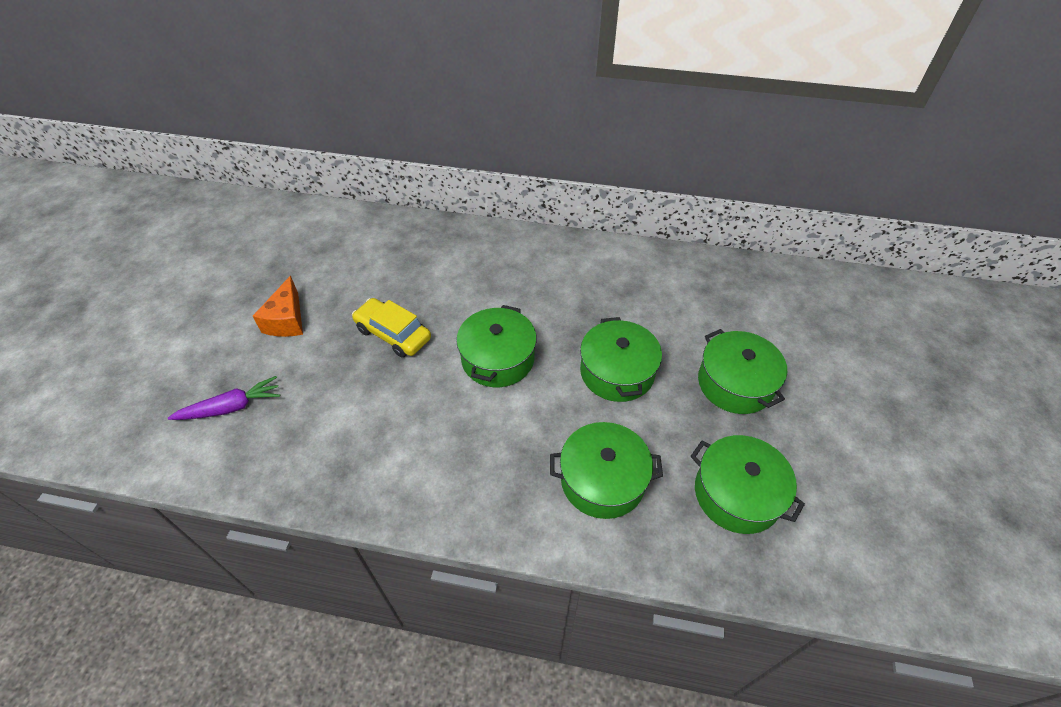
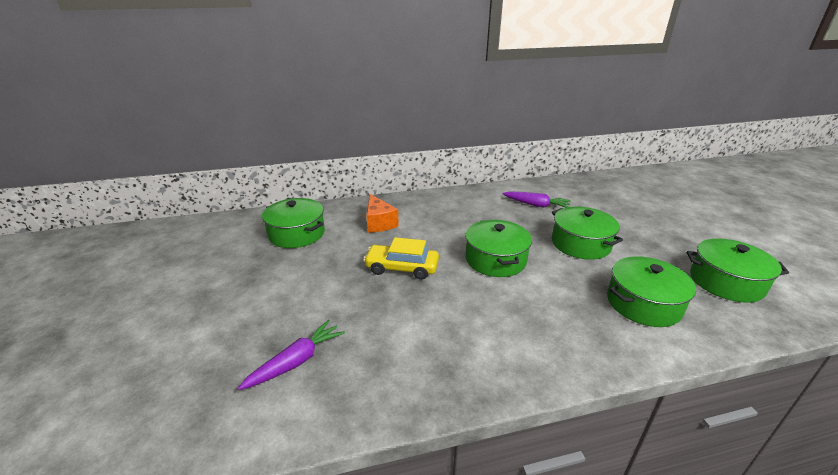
camera: 25 degrees left, 20 degrees down
orange cheese [253,276,303,337] -> orange cheese moved to [367,194,399,233]
green pot [698,329,787,414] -> green pot moved to [262,198,325,248]
none -> purple carrot [502,191,571,208]

